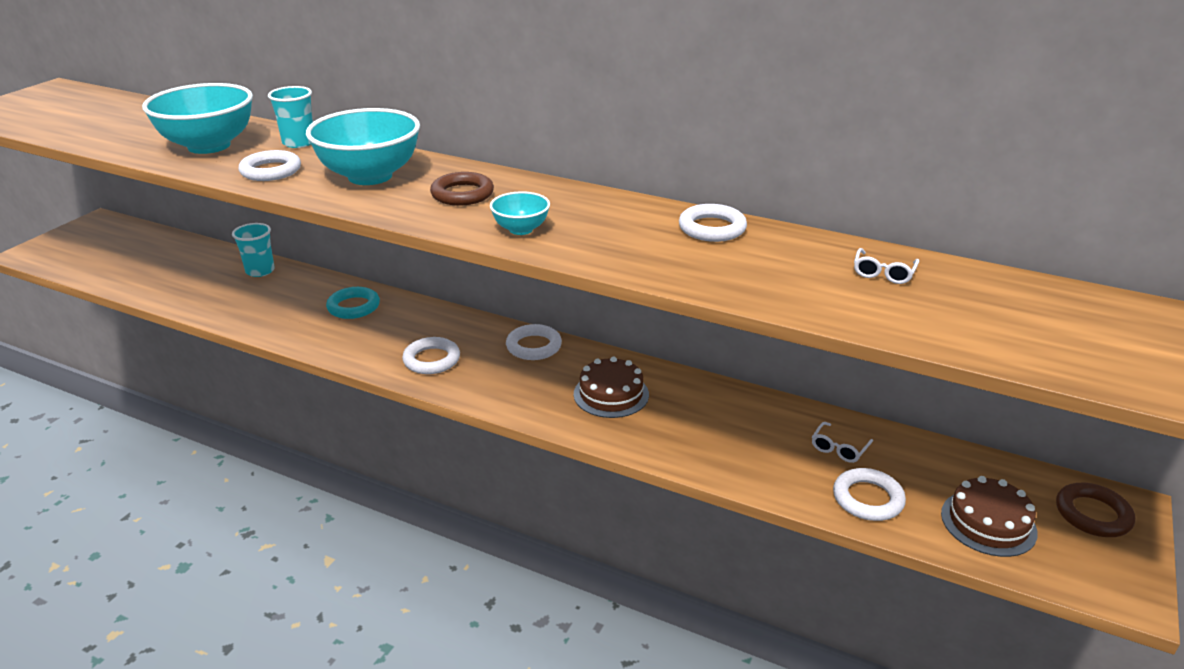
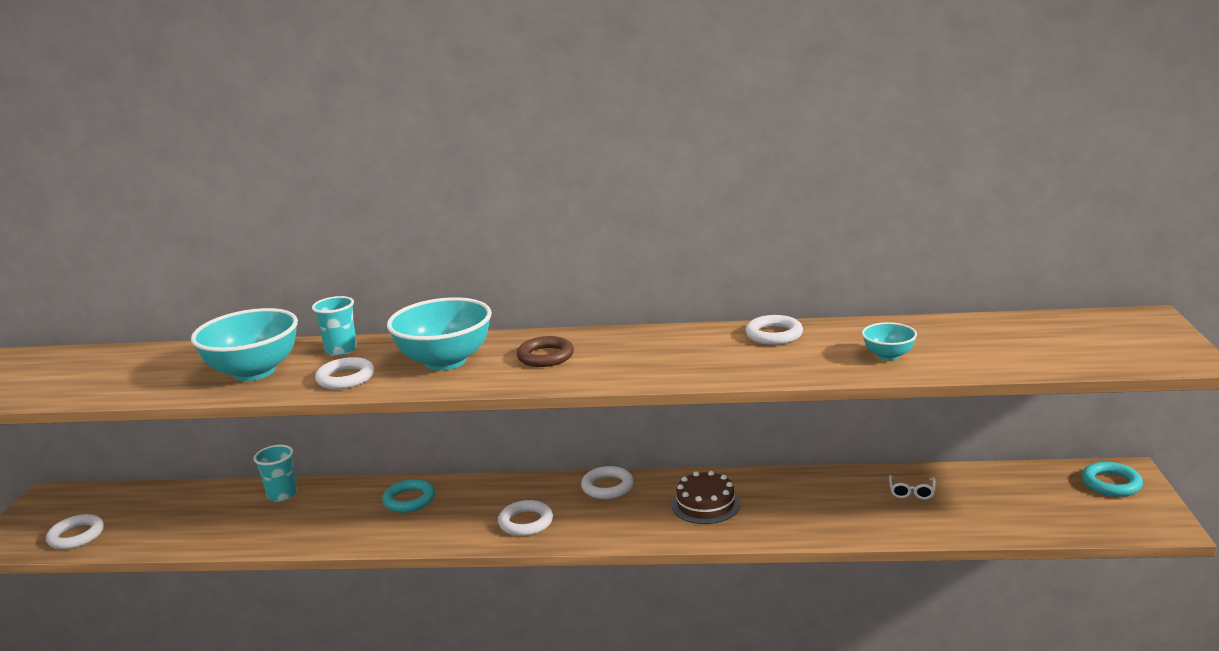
camera: 20 degrees left, 10 degrees down
turquoise bowl [490,191,550,235] -> turquoise bowl moved to [862,322,917,360]
white ring [833,468,906,521] -> white ring moved to [46,514,104,549]
white glasses [854,248,919,284] -> none
brown cake [941,476,1038,557] -> none
brown ring [1056,483,1135,537] -> turquoise ring [1082,462,1143,497]

